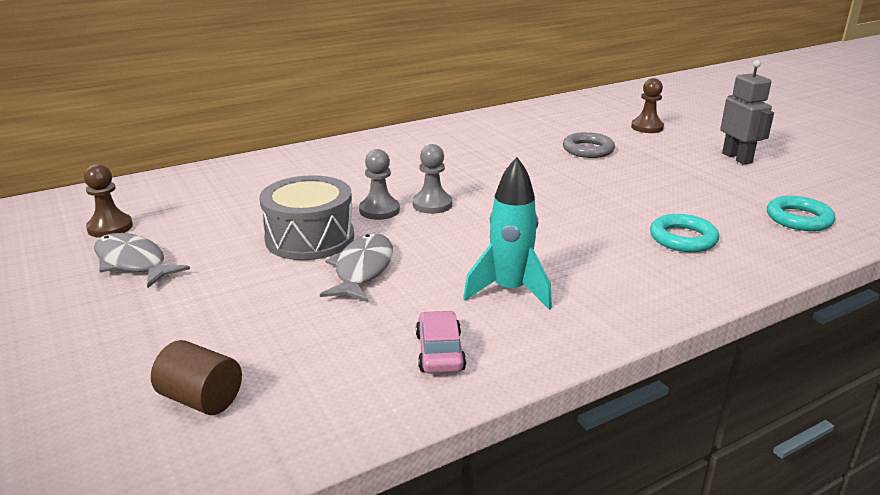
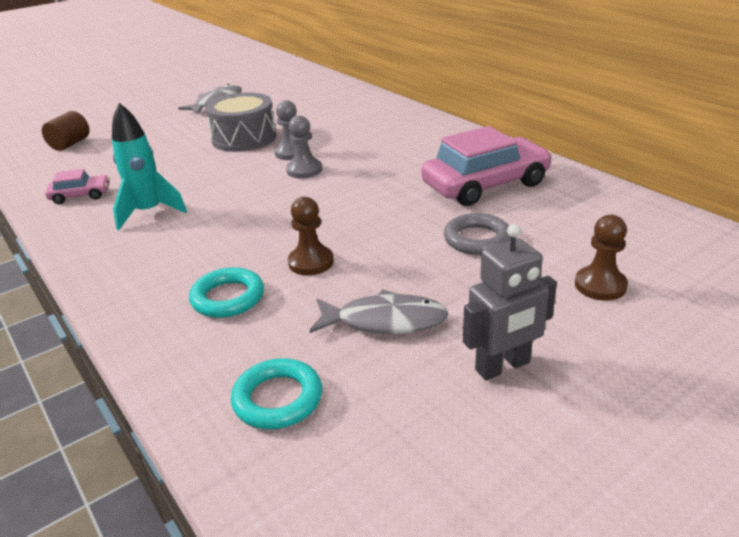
camera: 85 degrees right, 5 degrees up
brown pawn [84,164,133,238] -> brown pawn moved to [288,197,334,275]
grey fish [320,234,393,302] -> grey fish moved to [310,289,449,334]
none -> pink car [421,126,552,206]

